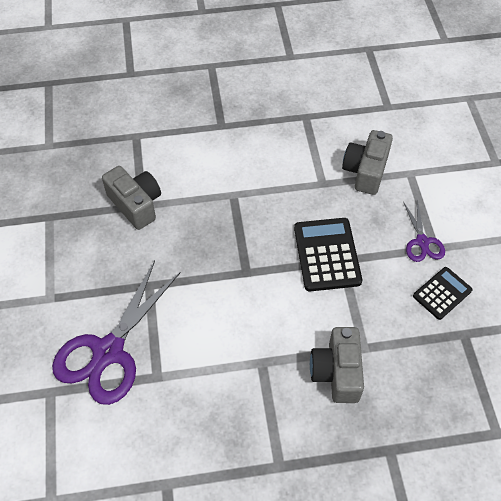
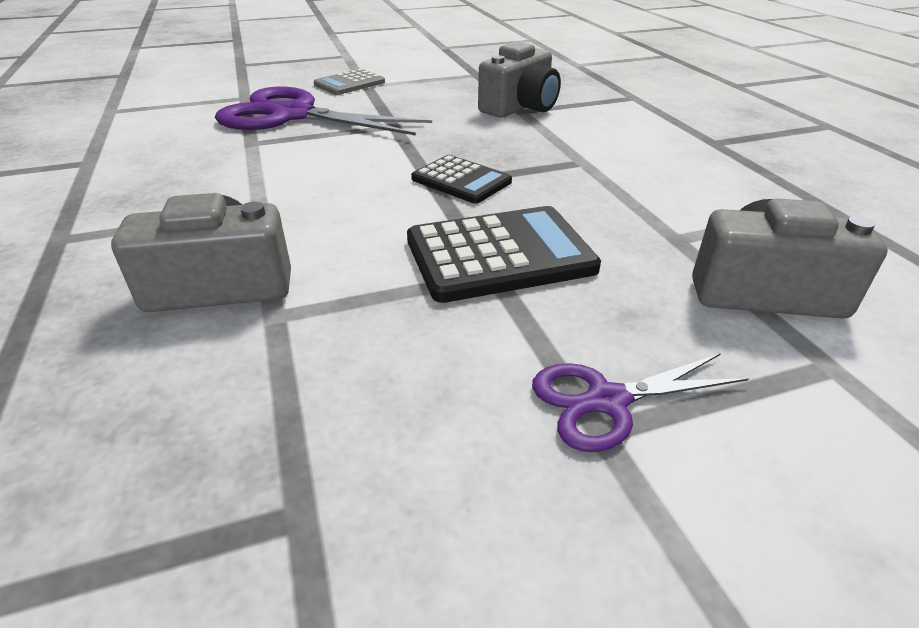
camera: 80 degrees right, 20 degrees down
black calculator [413,267,472,320] -> black calculator moved to [411,155,512,204]
none -> grey calculator [314,68,385,95]

